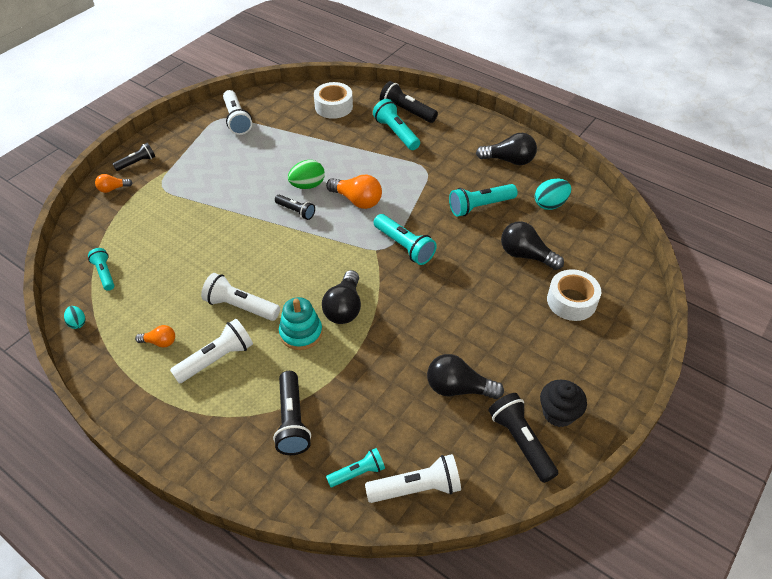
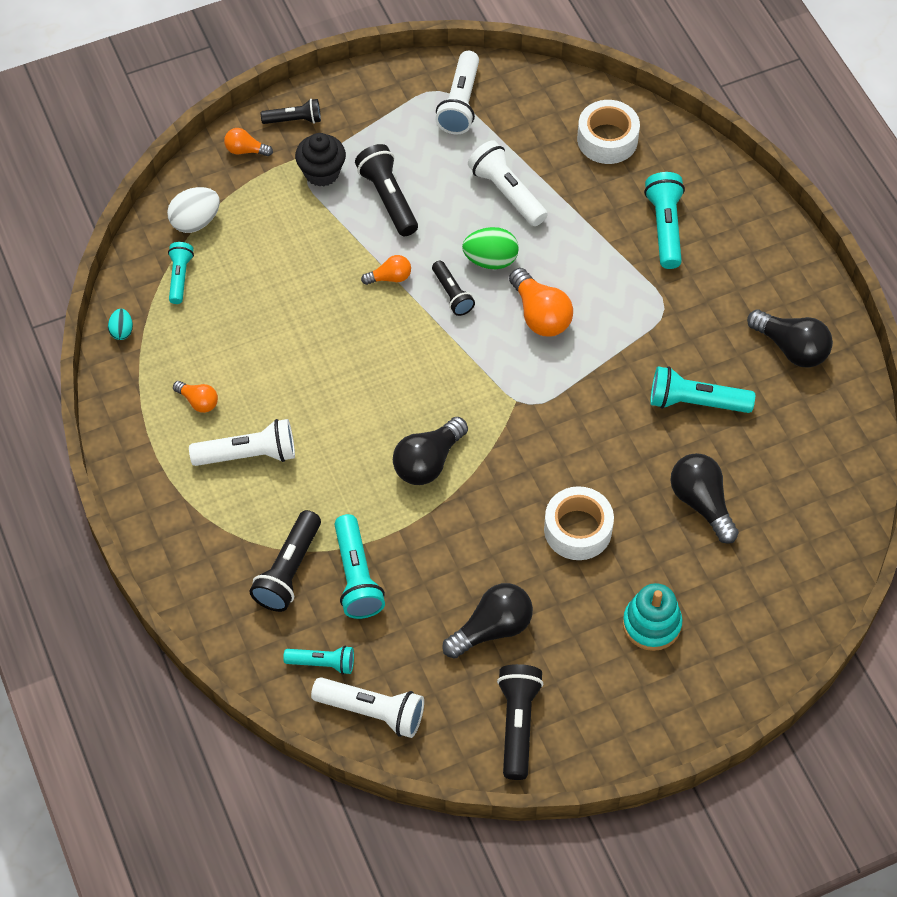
camera: 30 degrees right, 10 degrees up
white flashlight [201,273,280,321] -> white flashlight moved to [468,140,548,226]
turquoise stacking toy [279,297,323,350] -> turquoise stacking toy moved to [623,583,683,651]
turquoise flashlight [374,214,437,265] -> turquoise flashlight moved to [334,514,385,619]
black flashlight [380,81,438,123] -> black flashlight moved to [355,144,418,236]
black light bulb [427,354,504,399] -> black light bulb turned 105 degrees clockwise [442,583,533,659]
turquoise egg [535,179,571,210] -> none
black cupcake [540,380,587,427] -> black cupcake moved to [295,133,346,187]
white tape [547,269,601,321] -> white tape moved to [544,486,614,560]
none -> white egg [167,187,220,233]
none -> orange light bulb [361,255,411,285]

